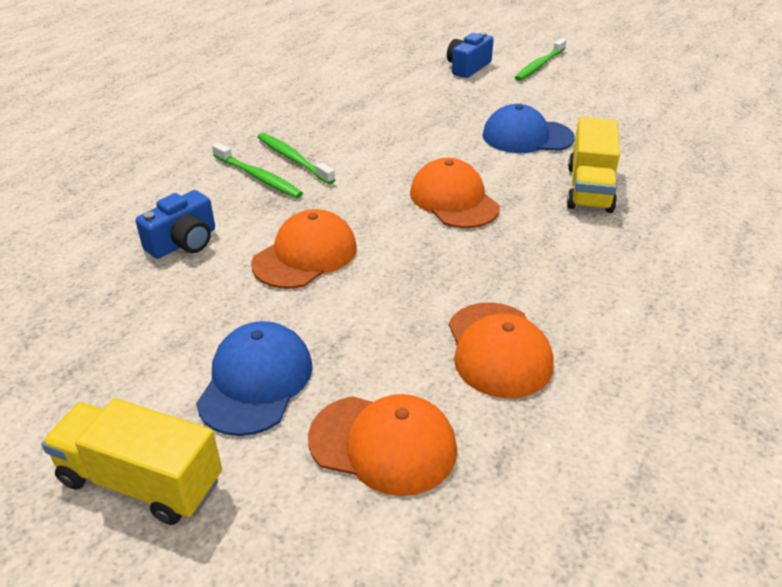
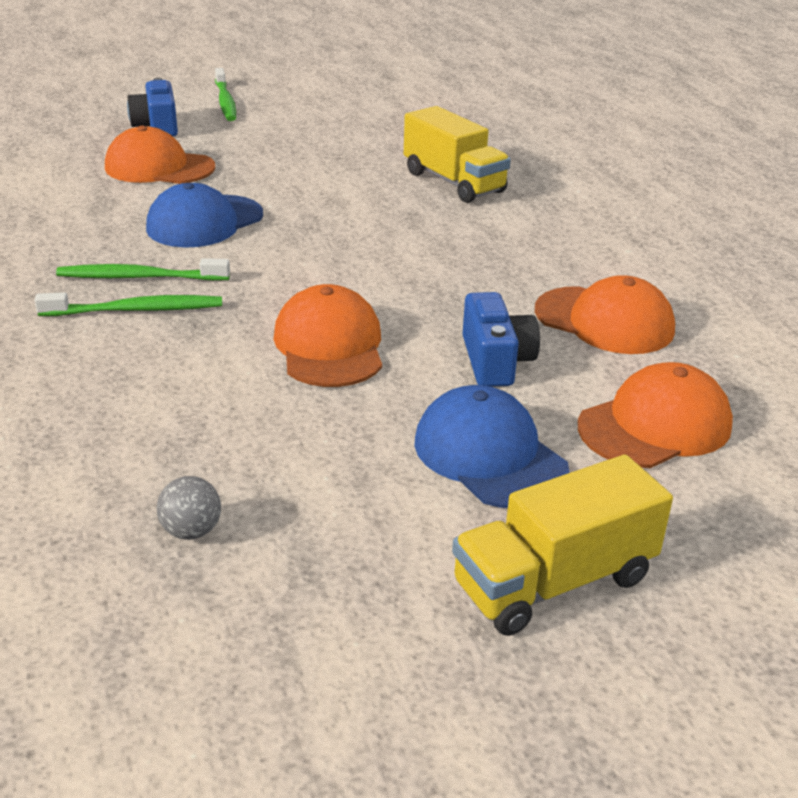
camera: 50 degrees left, 5 degrees down
blue camera [135,190,215,259] -> blue camera moved to [463,292,540,387]
orange cap [410,158,500,228] -> orange cap moved to [105,126,215,184]
blue cap [482,104,575,153] -> blue cap moved to [146,183,263,248]
none -> grey ball [157,476,221,540]

